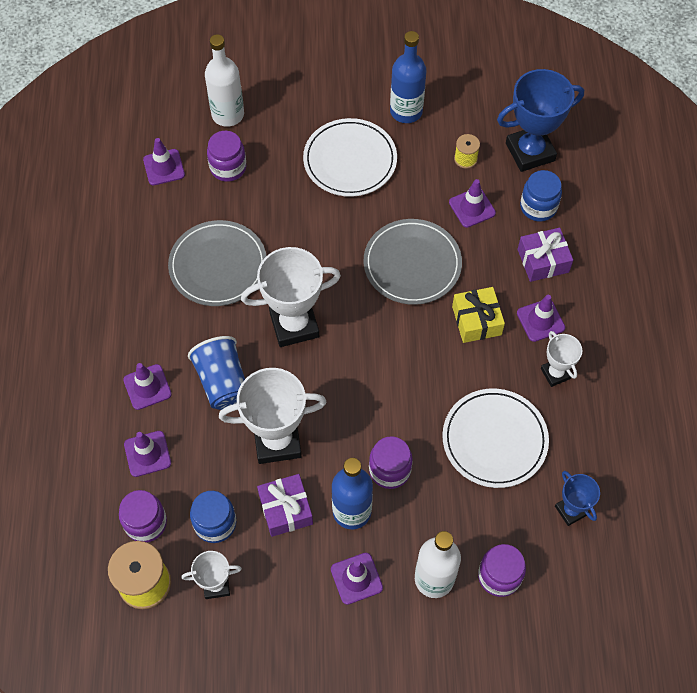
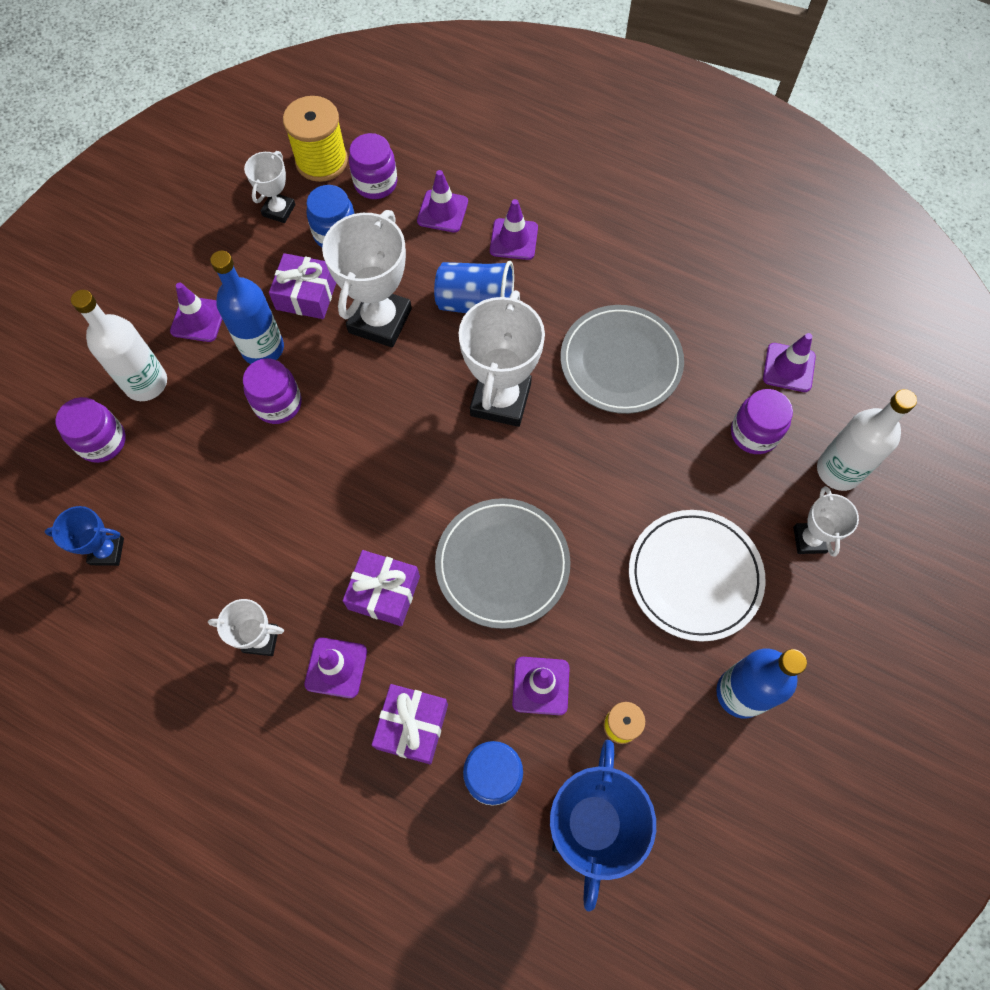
camera: 120 degrees right, 5 degrees up
white plate [442,389,549,488] -> none
yellow gift [452,287,505,343] -> purple gift [343,550,420,626]
none -> white trophy [793,486,859,557]

